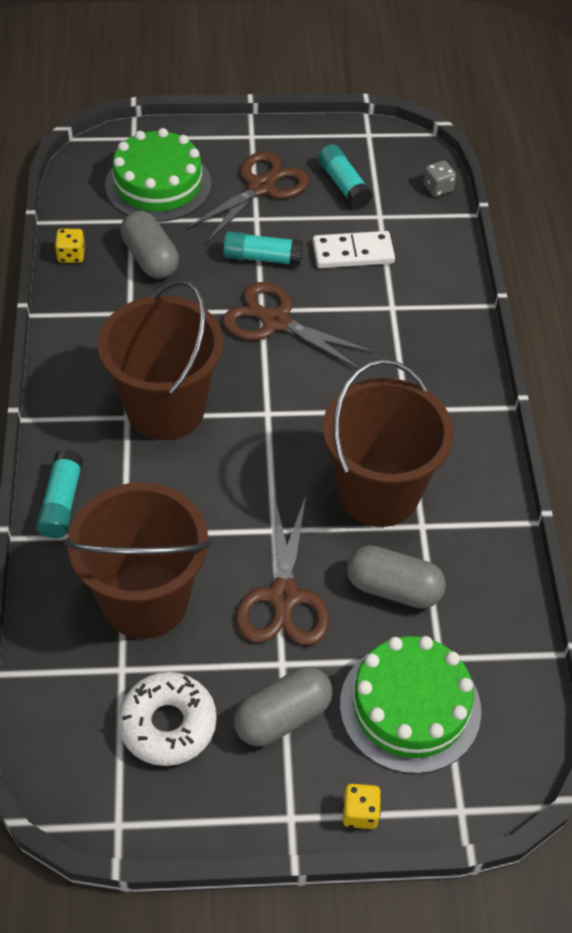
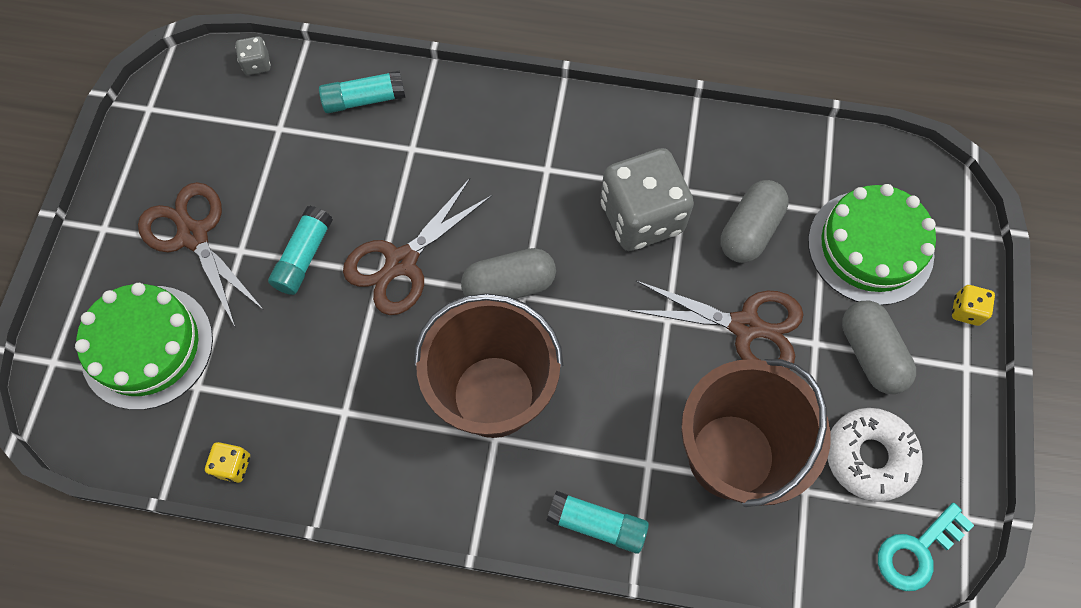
camera: 75 degrees left, 15 degrees up
grey capsule [120,211,179,279] -> grey capsule moved to [461,248,556,299]
white domino [313,231,395,268] -> none
turquoise glue stick [318,144,373,209] -> turquoise glue stick moved to [319,70,406,113]
brown bucket [323,359,454,527] -> grey dice [601,148,694,251]
none -> turquoise key [878,503,974,591]

